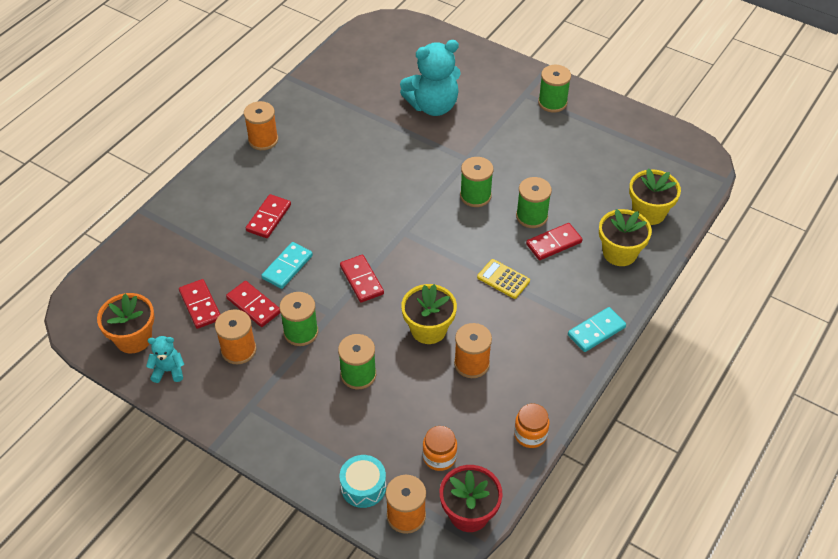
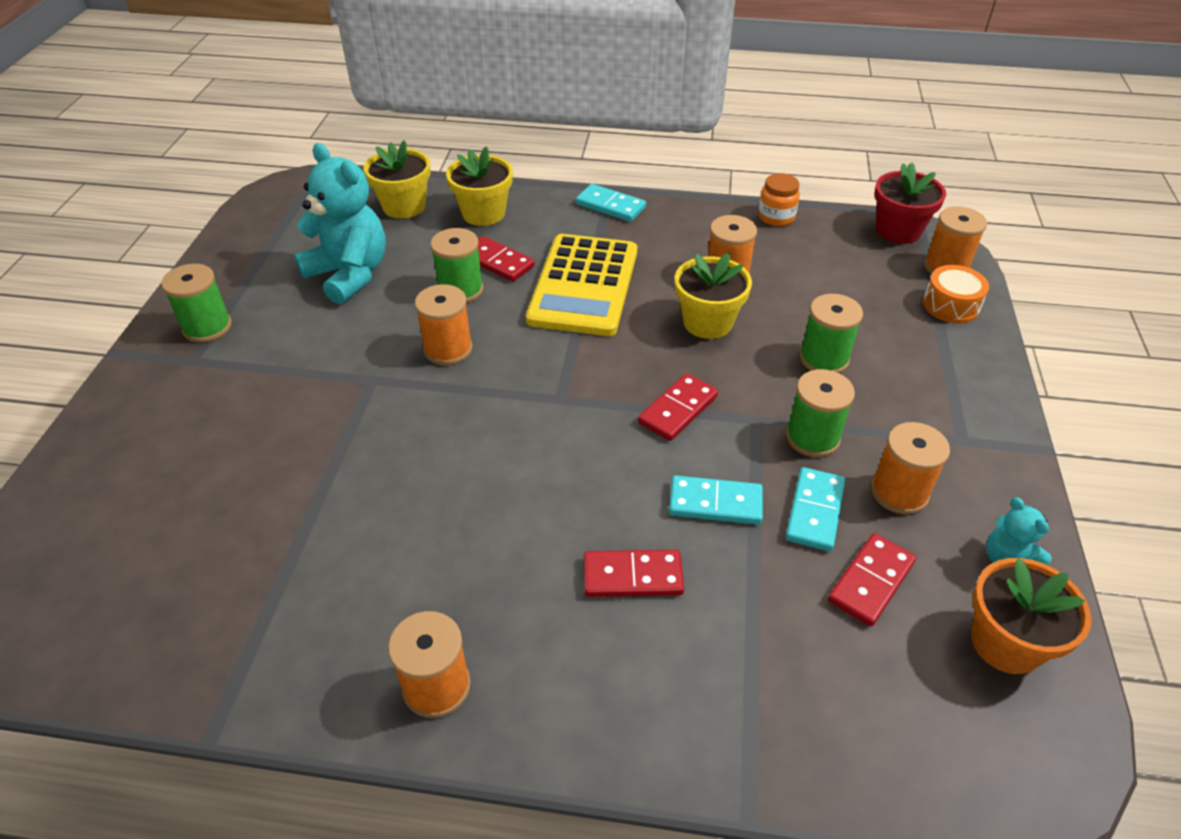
camera: 115 degrees left, 5 degrees down
red domino [226,281,280,327] -> turquoise domino [785,467,845,551]
turquoise drum [339,455,386,508] -> orange drum [923,265,989,323]
turquoise teddy bear [400,40,461,116] -> turquoise teddy bear moved to [294,143,386,304]
orange jar [423,426,457,471] -> none
green spool [460,157,493,207] -> orange spool [415,284,472,365]
yellow calculator [477,259,530,299] -> yellow calculator [526,234,637,336], size x2.25

